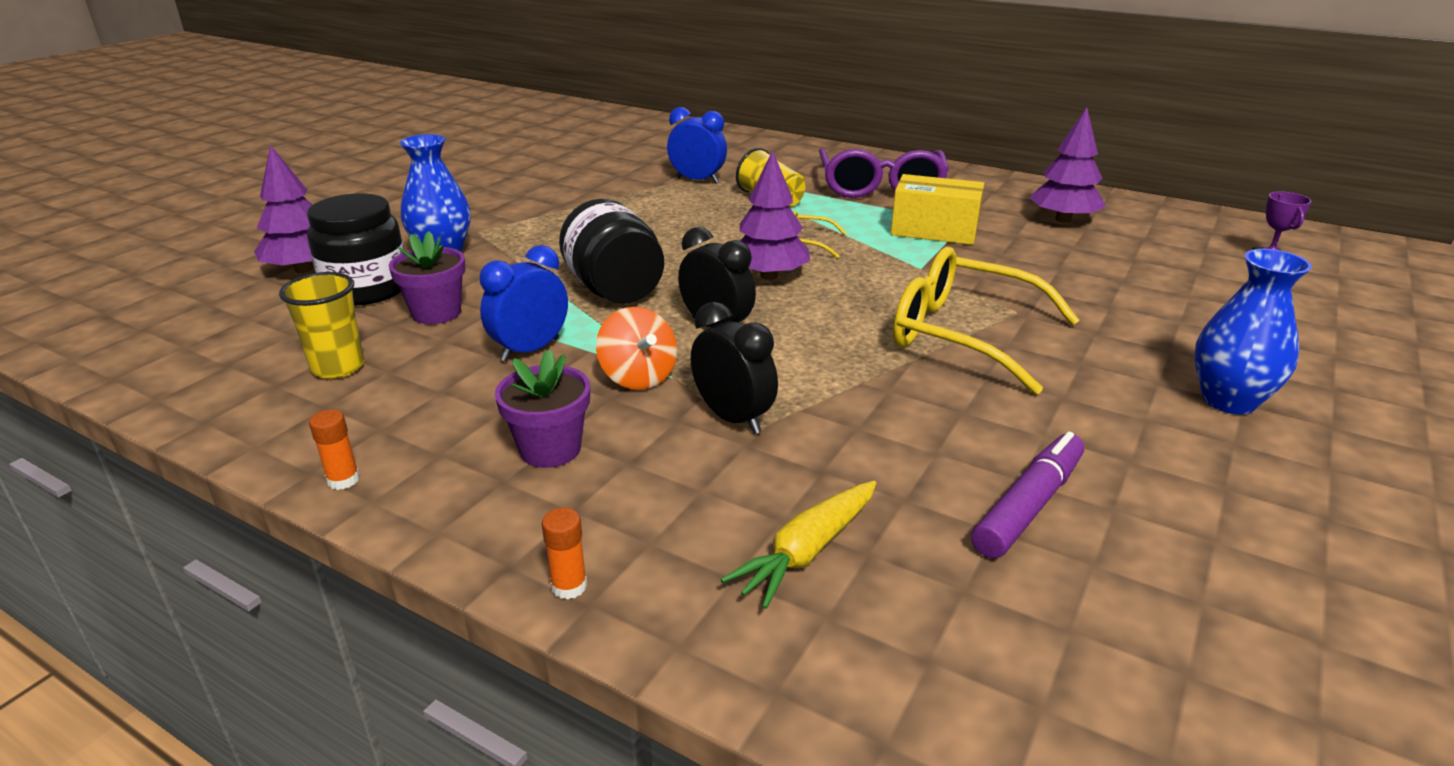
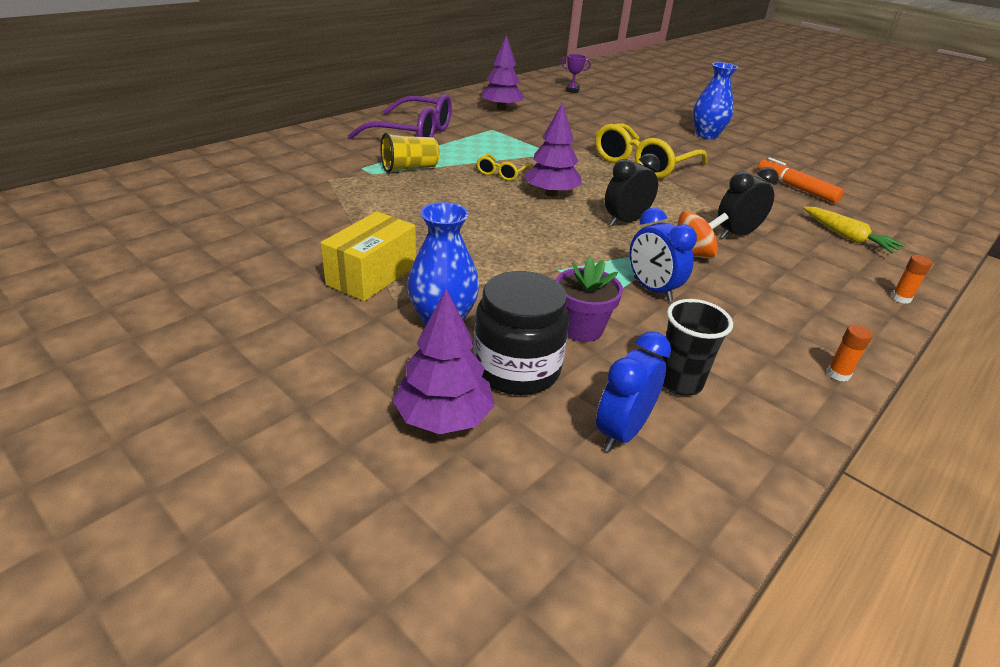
camera: 80 degrees left, 5 degrees up
yellow cup [279,272,364,379] -> black cup [661,299,733,396]
purple flower pot [495,349,590,468] -> none
black jar [559,199,664,304] -> none
blue clock [667,107,727,184] -> blue clock moved to [596,331,671,452]
yellow box [891,174,984,245] -> yellow box moved to [321,211,416,301]
purple marker [971,432,1084,558] -> orange marker [758,157,844,203]

